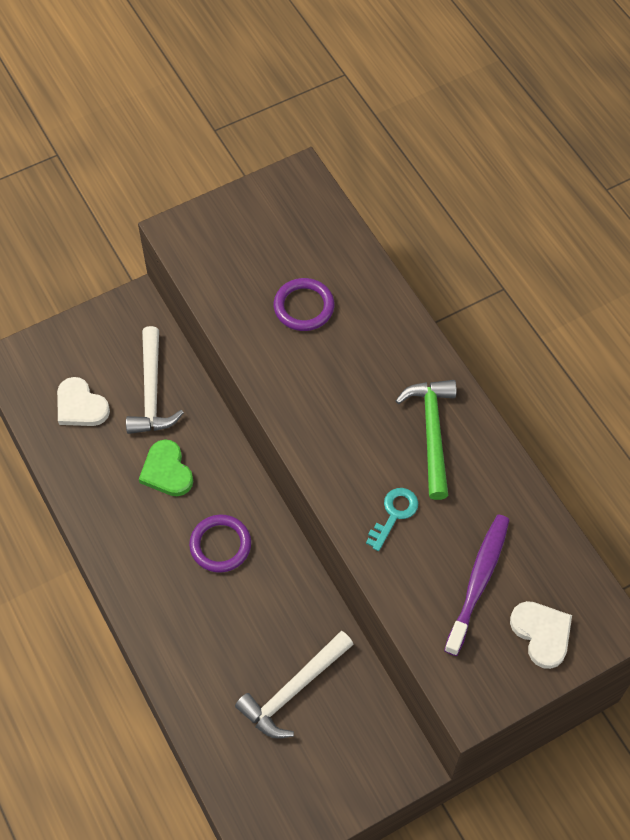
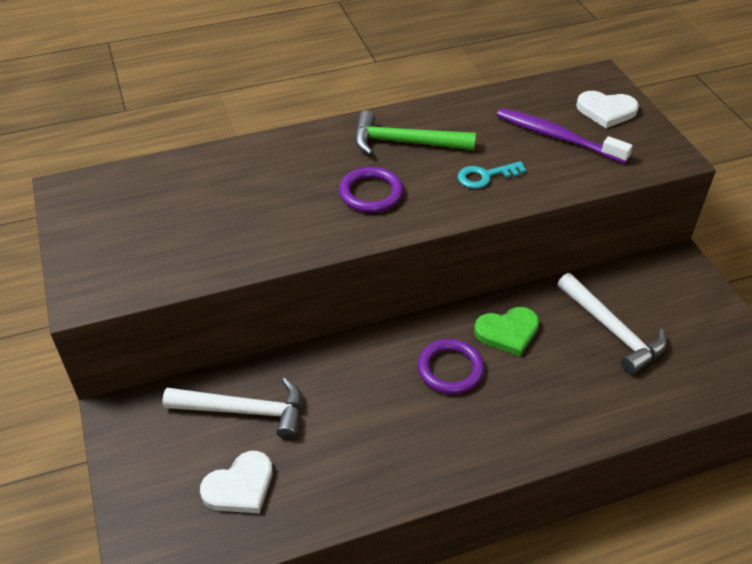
camera: 80 degrees left, 15 degrees down
green heart [139,439,193,496] -> green heart moved to [474,307,539,356]
purple ring [274,278,334,331] -> purple ring moved to [339,167,404,213]
turquoise key [366,488,418,551] -> turquoise key turned 60 degrees counterclockwise [458,161,526,189]
white heart [510,601,572,669] -> white heart turned 150 degrees counterclockwise [576,91,639,128]

